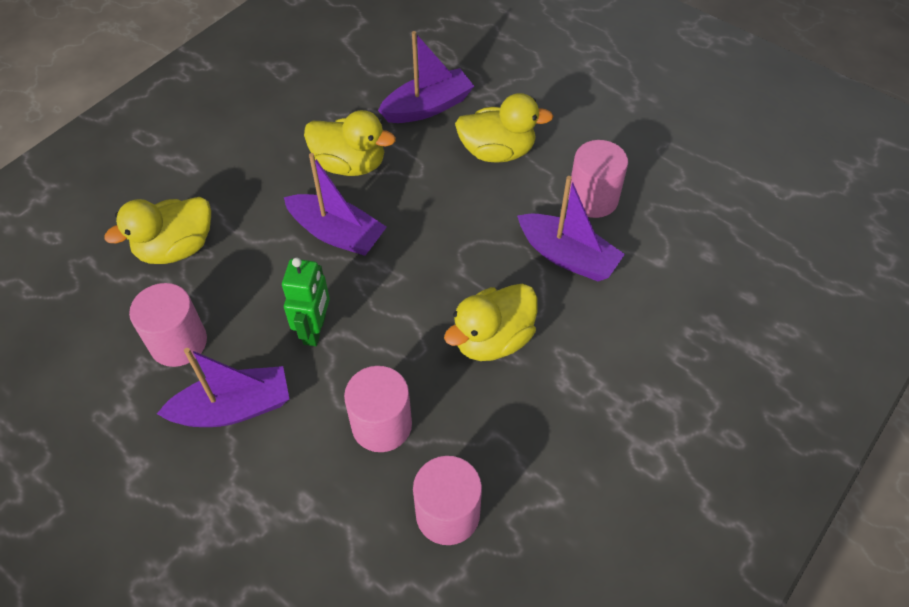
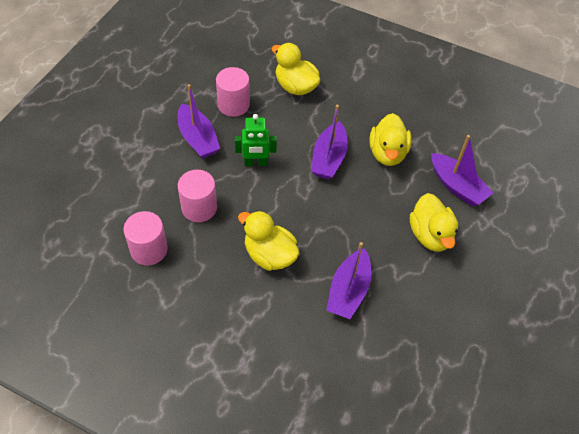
camera: 75 degrees right, 0 degrees up
pink cylinder [568,140,628,218] -> none

